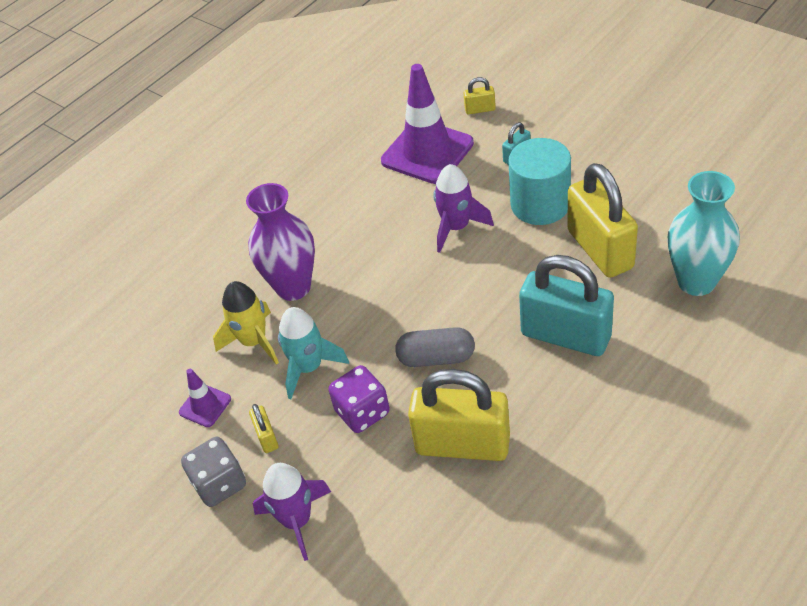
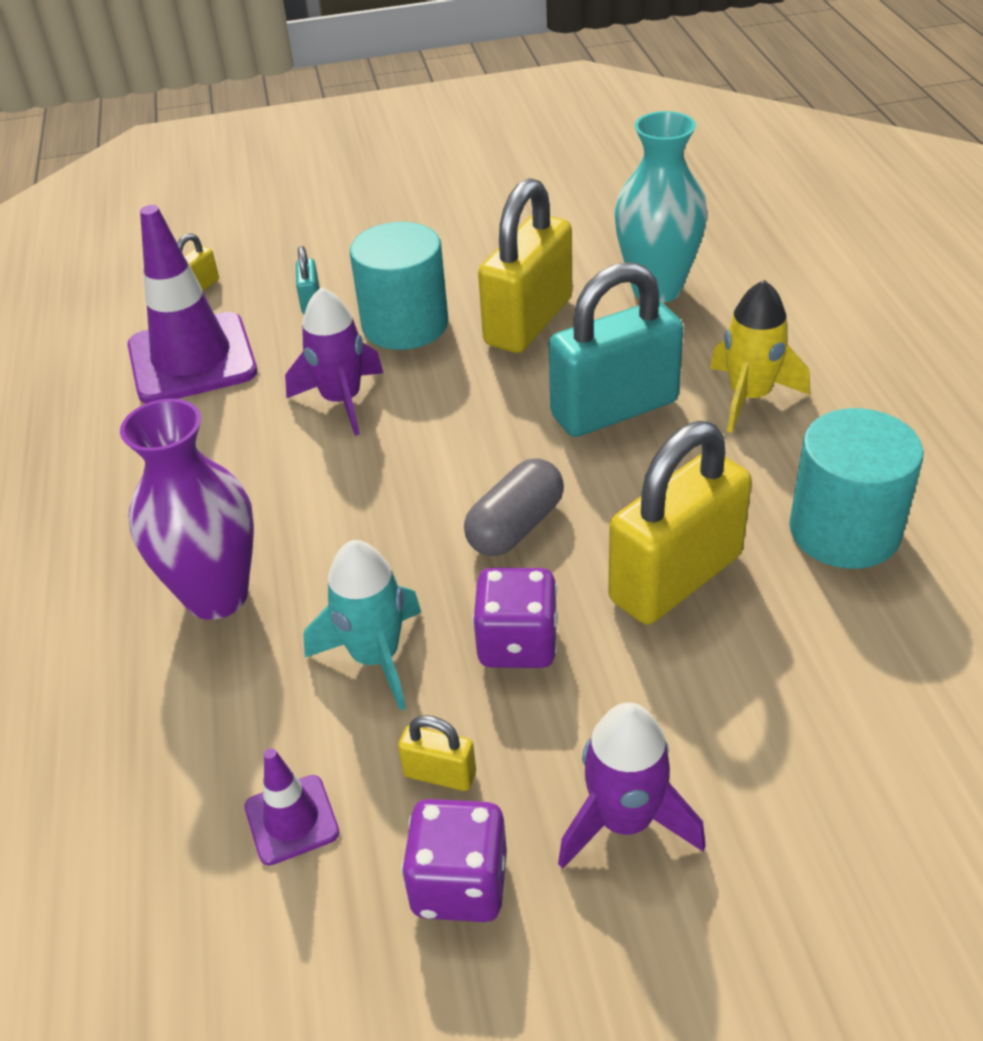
camera: 55 degrees left, 5 degrees down
grey dice [181,437,246,507] -> purple dice [401,799,507,922]
yellow rocket [213,281,279,365] -> yellow rocket moved to [710,280,810,433]
yellow padlock [567,163,638,278] -> yellow padlock turned 75 degrees counterclockwise [478,178,572,353]
none -> turquoise cylinder [789,408,924,569]

